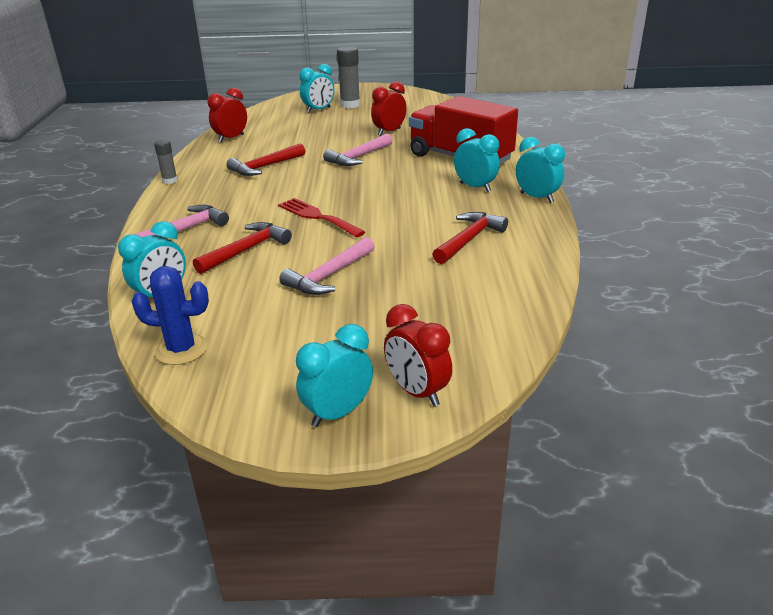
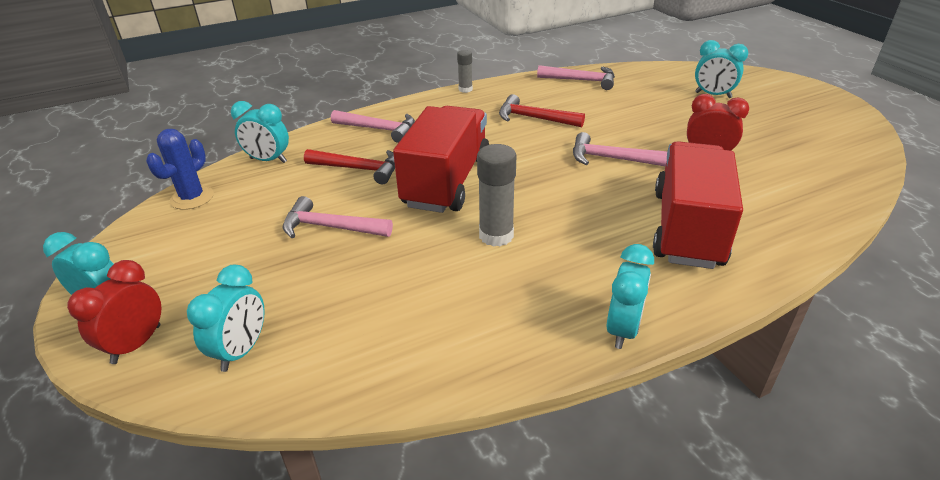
camera: 65 degrees right, 5 degrees up
blue cactus [131,266,209,365] -> blue cactus turned 45 degrees clockwise [146,129,214,210]
red clock [208,88,247,143] -> pink hammer [537,65,615,90]
red fork [278,198,365,237] -> red truck [393,106,489,213]
grey glue stick [337,46,360,108] -> grey glue stick moved to [477,144,516,247]
red hammer [432,212,508,264] -> none
turquoise clock [454,128,500,192] -> turquoise clock moved to [187,265,265,372]

